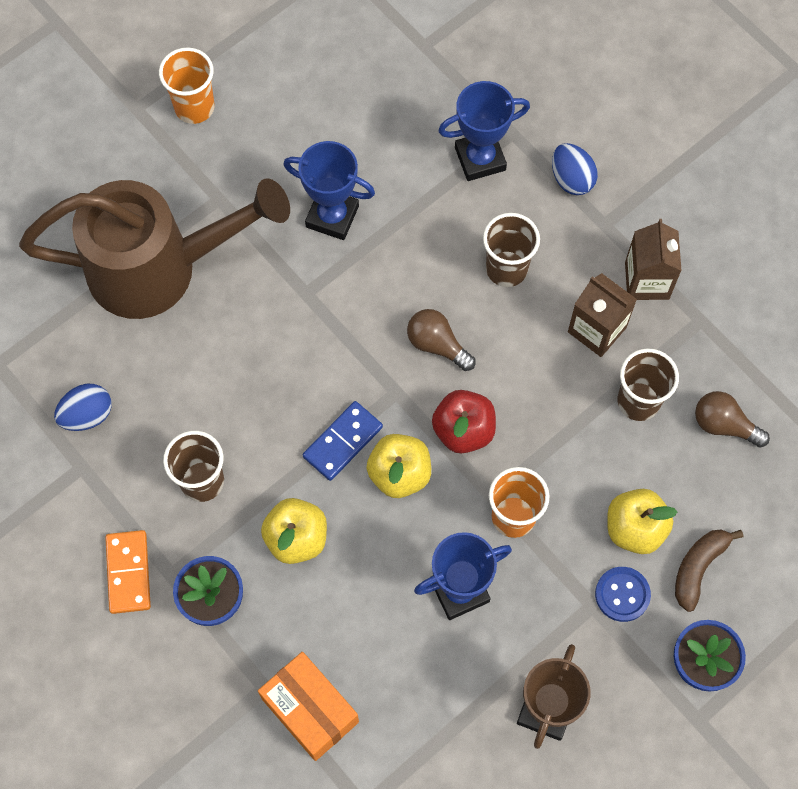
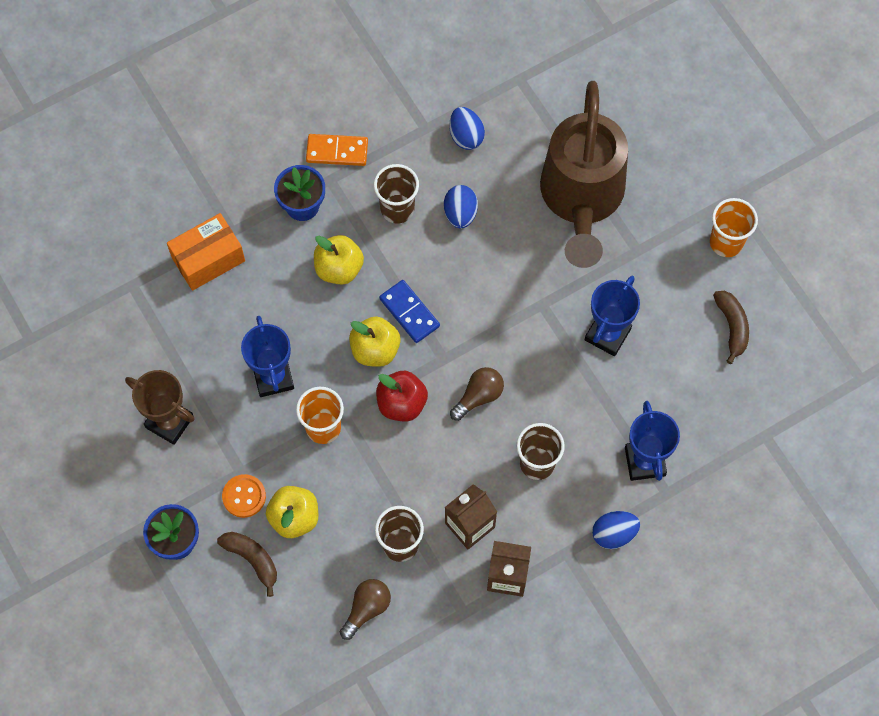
camera: 100 degrees right, 0 degrees up
blue button [595,567,651,622] -> orange button [222,474,266,518]
none -> blue egg [444,185,478,228]
none -> brown banana [713,291,749,364]

